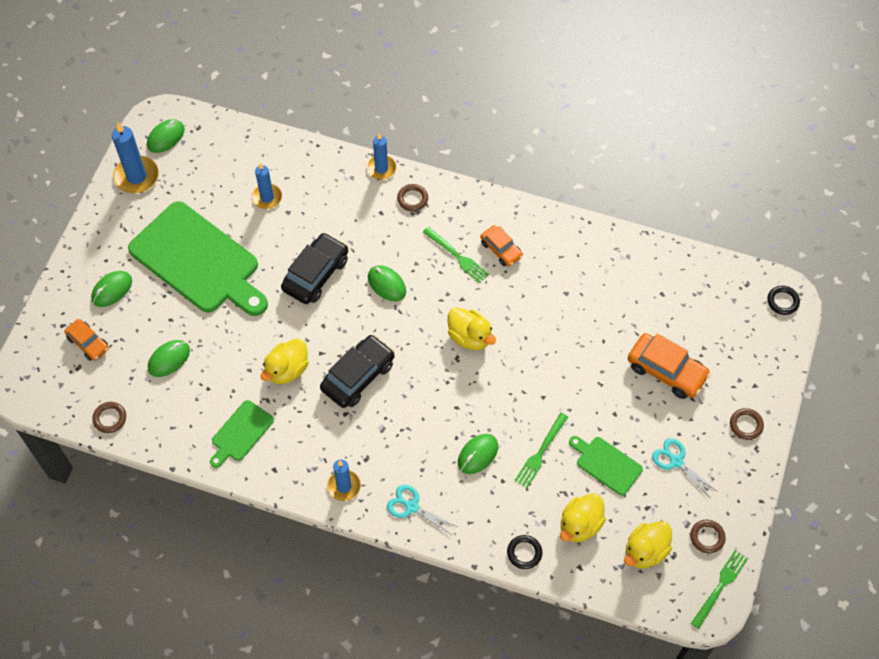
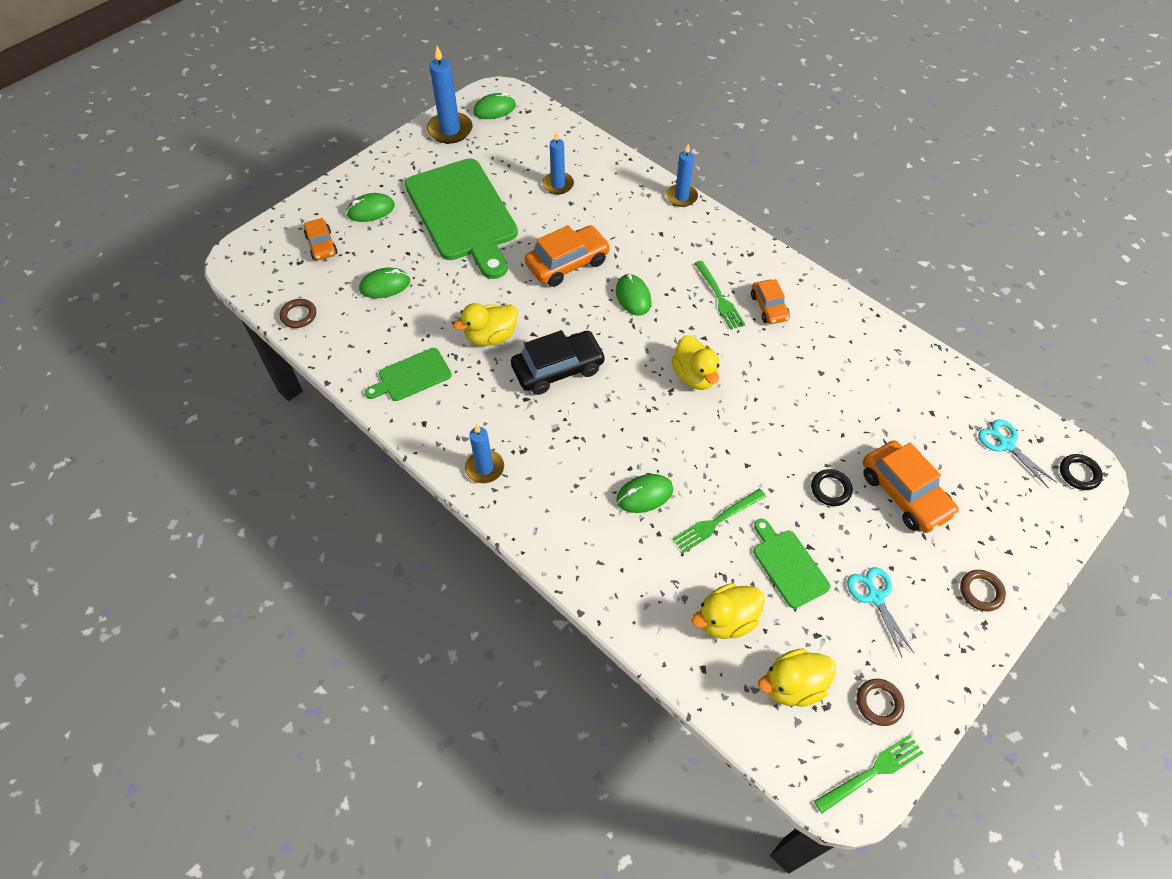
camera: 25 degrees right, 5 degrees down
black car [281,233,348,304] -> orange car [525,225,610,287]
turquoise scissors [387,485,458,536] -> turquoise scissors moved to [978,419,1057,488]
brown ring [397,184,428,211] -> none
black ring [507,535,542,569] -> black ring moved to [811,469,853,506]

